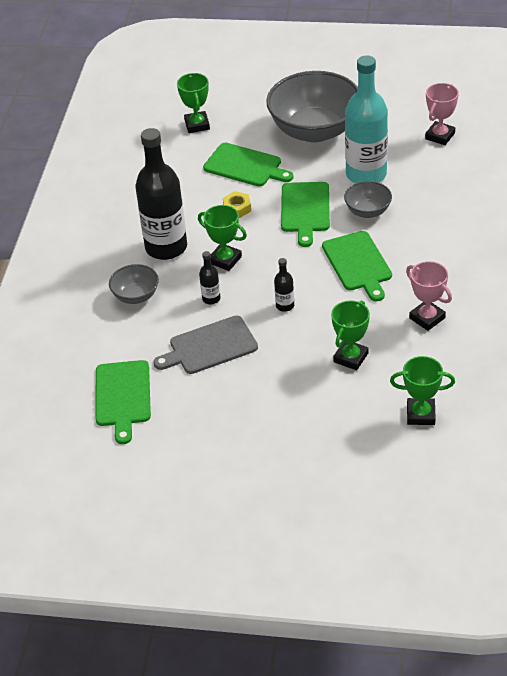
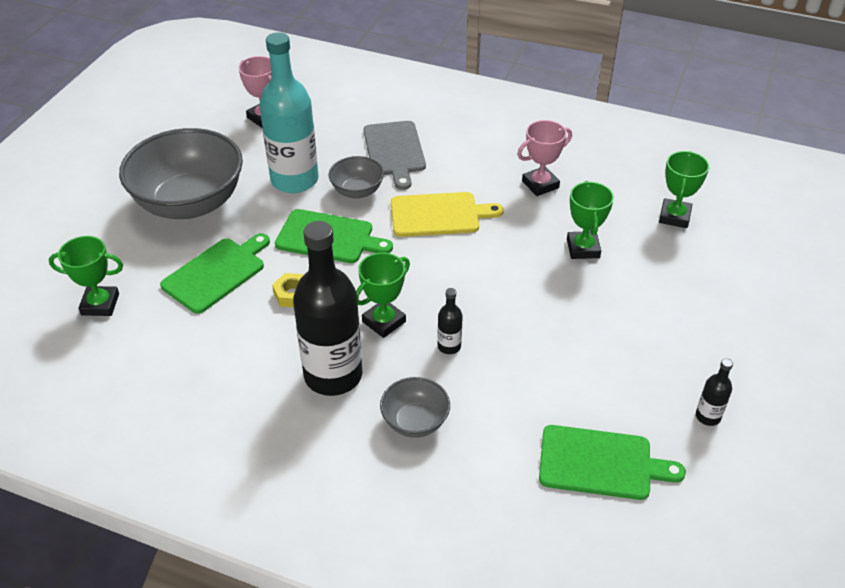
camera: 80 degrees left, 0 degrees up
grey cutting board [153,316,258,374] -> grey cutting board moved to [364,121,426,190]
black bottle [274,258,294,312] -> black bottle moved to [696,358,733,426]
green cutting board [322,231,392,301] -> yellow cutting board [391,192,504,237]
green trophy [331,300,370,370] -> green trophy turned 45 degrees clockwise [567,181,614,259]

